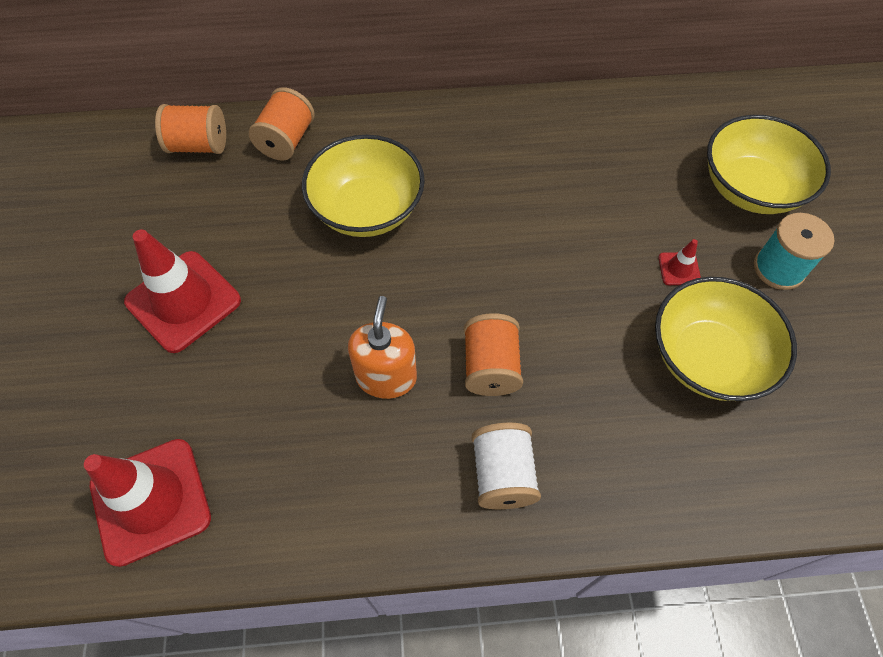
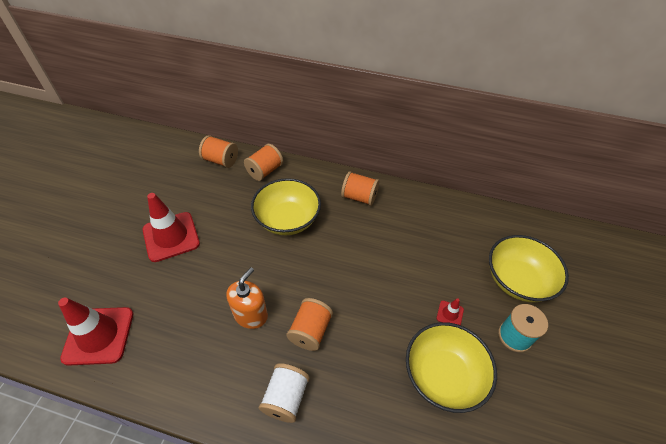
camera: 20 degrees right, 10 degrees down
none -> orange spool [341,171,379,206]

